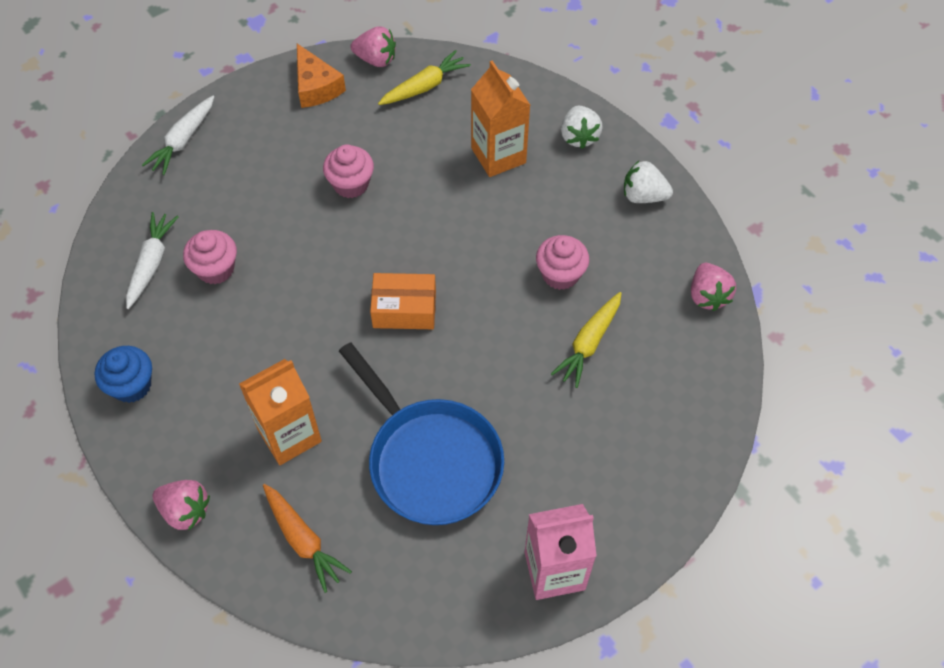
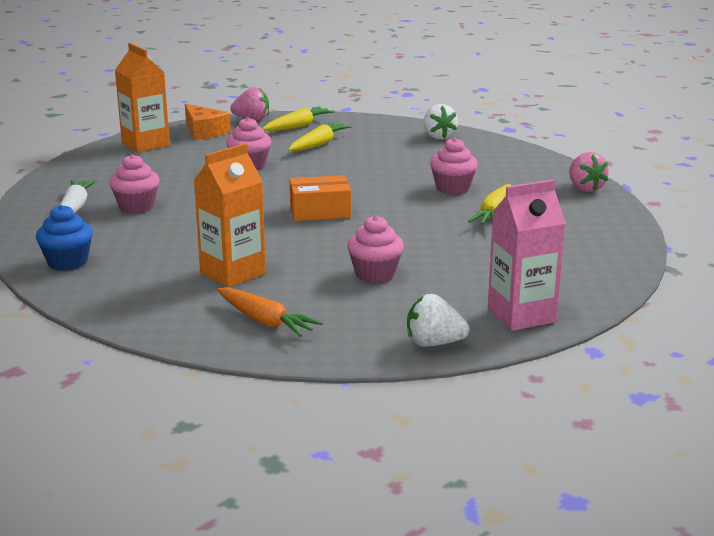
camera: 10 degrees left, 35 degrees down
white carrot [142,96,214,175] -> none
pink strawberry [153,480,210,530] -> none
blue pan [339,342,504,525] -> pink cupcake [347,215,404,283]
orange carton [471,60,530,177] -> orange carton moved to [115,43,170,153]
white strawberry [624,160,673,203] -> white strawberry moved to [407,294,469,347]
none -> yellow carrot [288,122,352,151]

